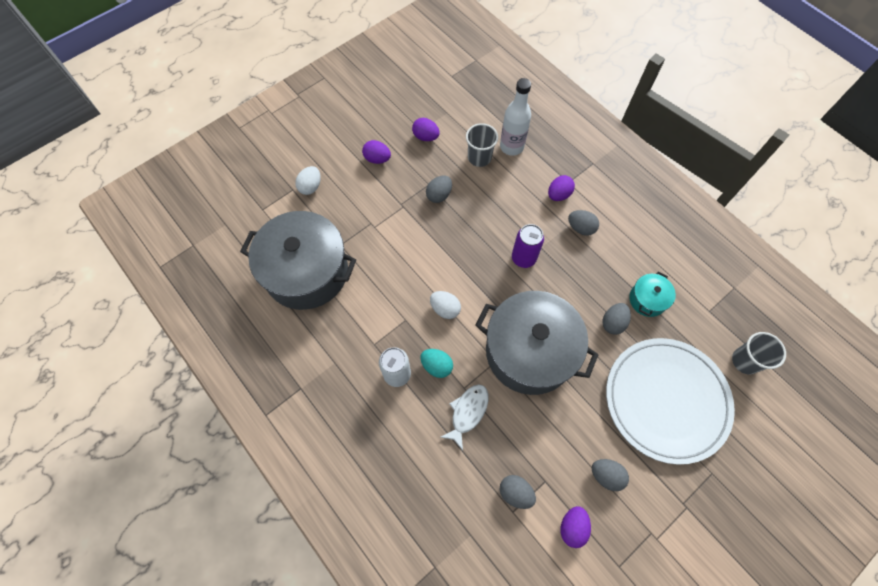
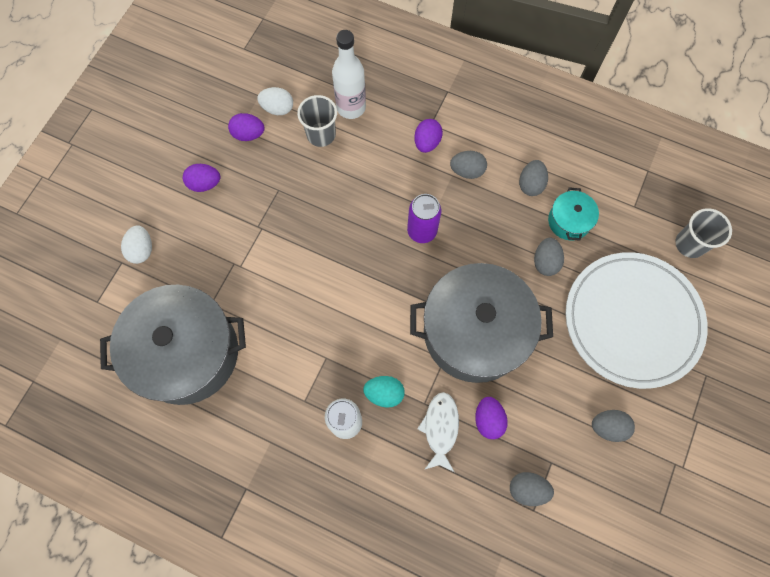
camera: 25 degrees left, 5 degrees up
grey egg [426,176,452,203] -> grey egg moved to [519,160,548,196]
white egg [430,291,461,319] -> white egg moved to [257,87,293,115]
purple egg [560,506,591,548] -> purple egg moved to [475,397,508,439]

